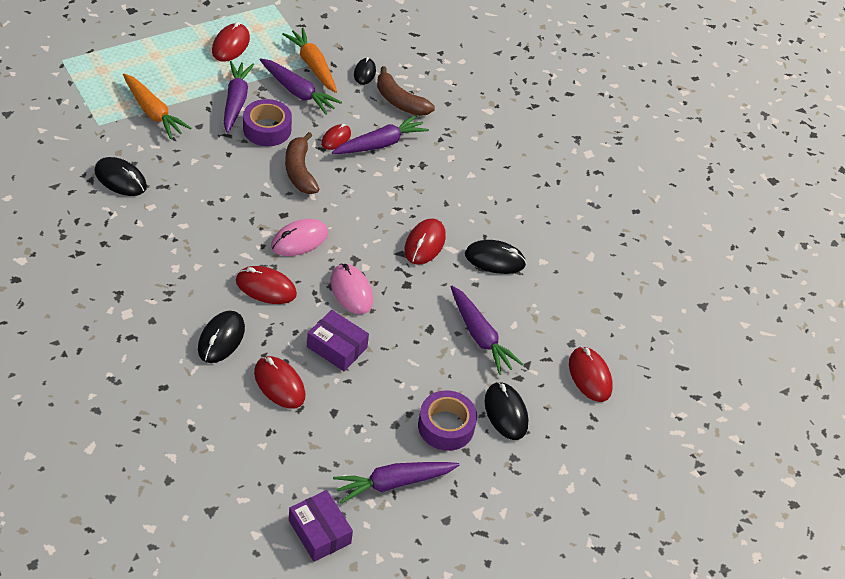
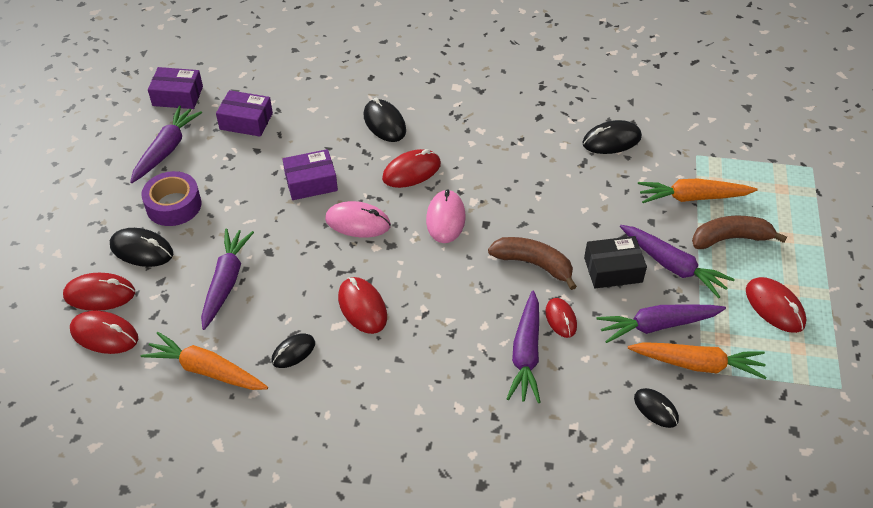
camera: 135 degrees right, 0 degrees up
purple tape [243,99,292,146] -> black box [584,236,647,288]
red mouse [254,356,305,409] -> red mouse moved to [63,273,135,311]
brown banana [377,66,435,116] -> brown banana moved to [692,216,787,249]
purple carrot [450,285,523,375] -> purple carrot turned 90 degrees clockwise [201,228,254,330]
black mouse [465,240,526,274] -> black mouse [272,333,315,368], size x0.66
none -> orange carrot [141,332,268,390]
none -> purple box [216,90,273,137]

